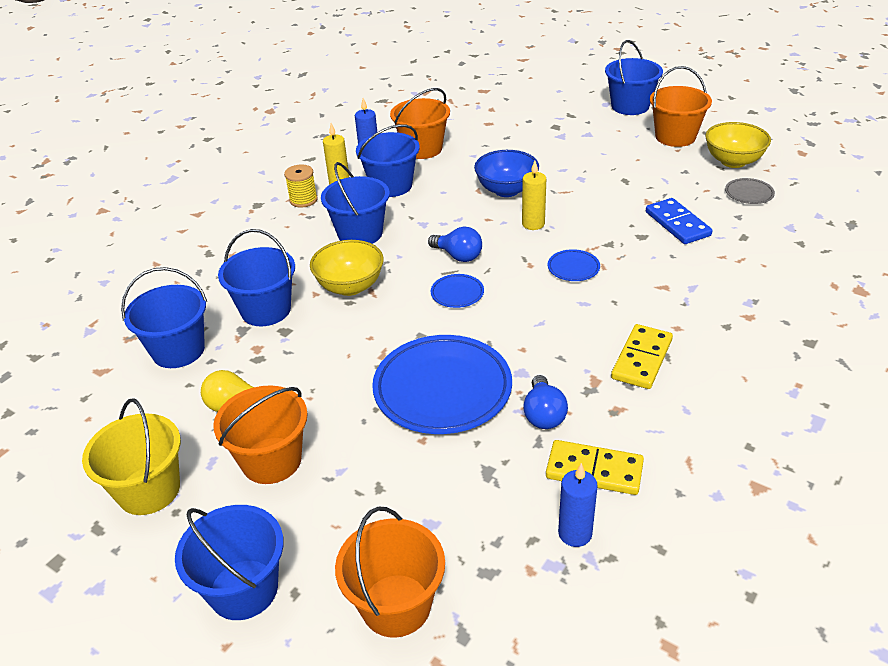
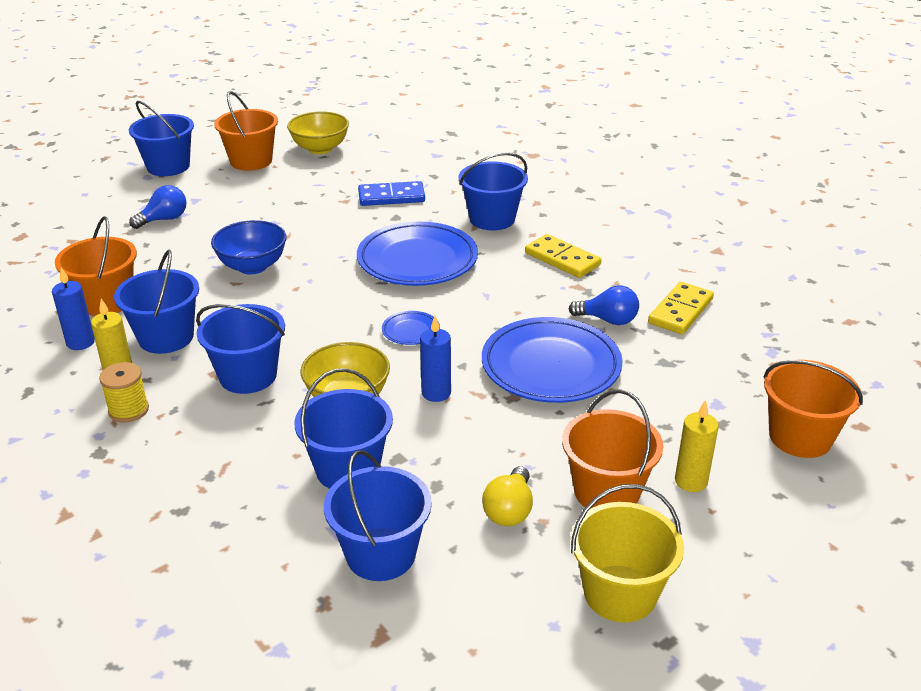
camera: 75 degrees left, 5 degrees down
blue bucket [175,505,284,620] -> blue bucket moved to [459,152,528,230]
blue light bulb [428,227,482,262] -> blue light bulb moved to [129,185,186,229]
yellow candle [522,161,546,230] -> yellow candle moved to [675,400,719,492]
blue plate [548,249,600,281] -> blue plate [357,221,478,286], size x2.29
blue candle [558,463,598,547] -> blue candle moved to [420,316,451,402]
grey plate [725,178,775,204] -> none

